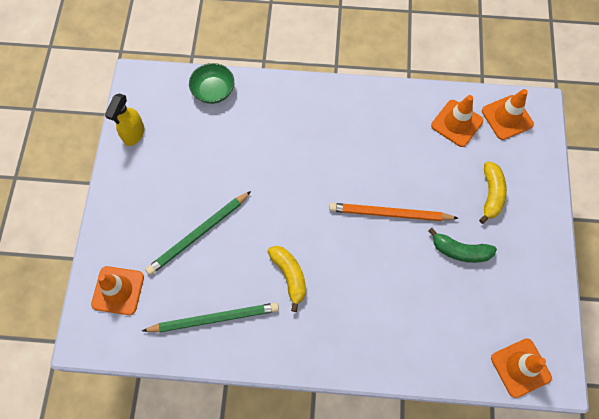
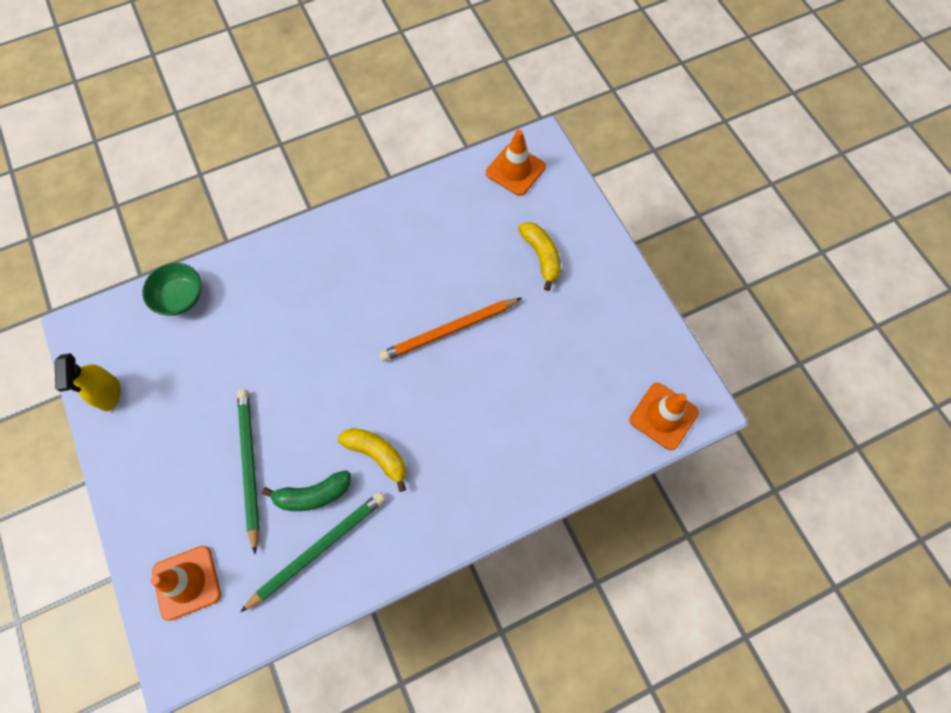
camera: 30 degrees left, 0 degrees up
green pencil [145,191,251,275] -> green pencil turned 150 degrees clockwise [237,389,259,554]
green banana [428,228,497,263] -> green banana moved to [262,470,351,511]
orange traffic cone [431,95,483,147] -> none

